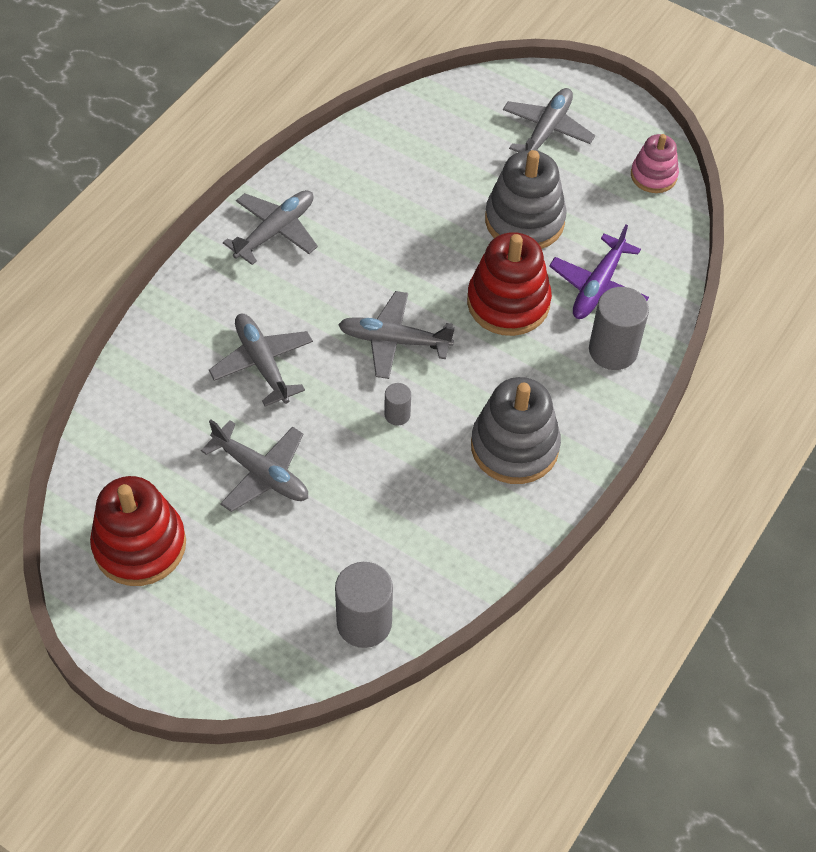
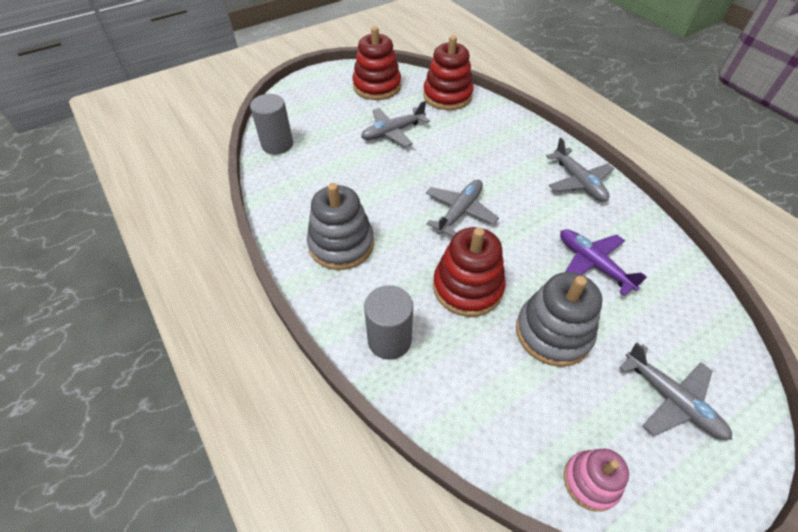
camera: 115 degrees right, 5 degrees down
grey plane [209,314,313,407] -> none
grey cylinder [384,383,411,426] -> none
purple plane [549,224,649,319] -> purple plane moved to [560,229,647,296]
none -> red stacking toy [423,35,474,110]

